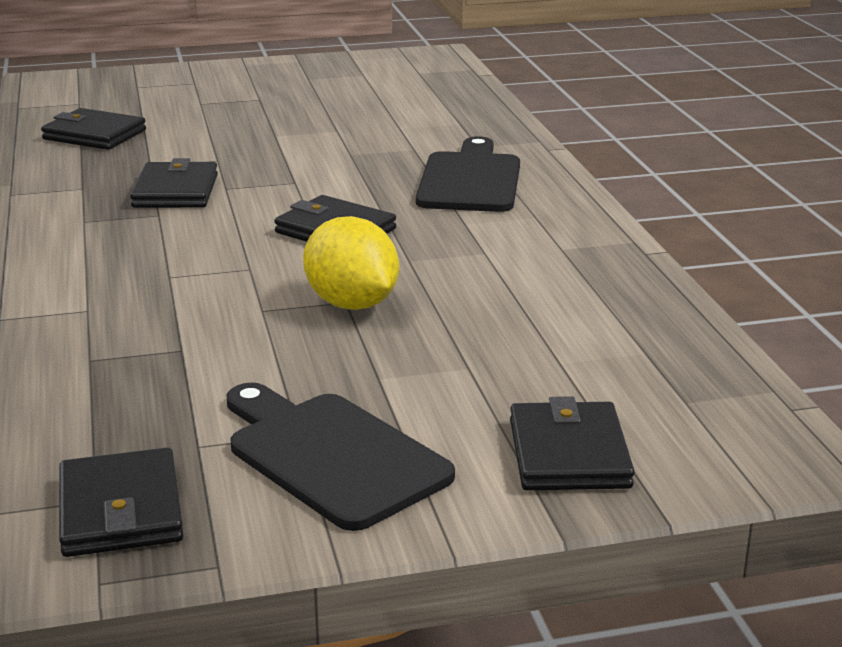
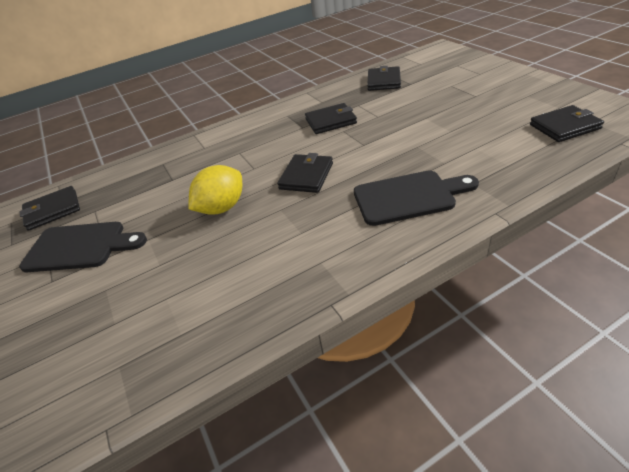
camera: 80 degrees right, 15 degrees up
black cutting board [227,382,455,531] -> black cutting board turned 60 degrees clockwise [19,222,147,272]
black wallet [510,396,635,490] -> black wallet moved to [530,105,604,142]

